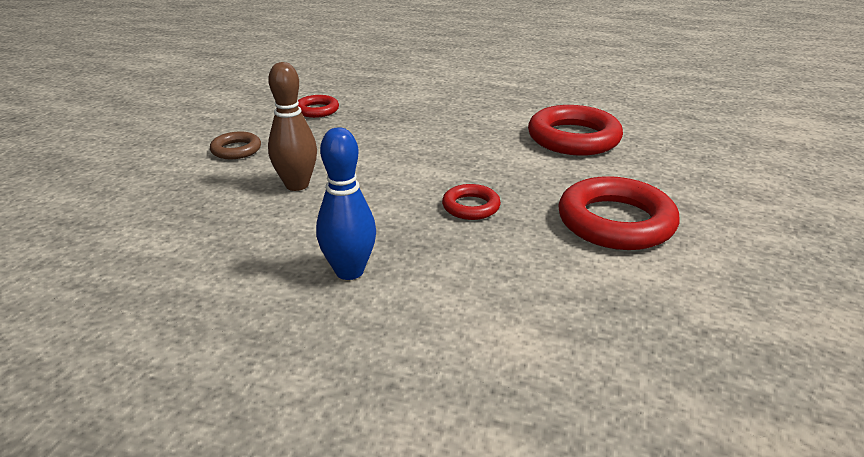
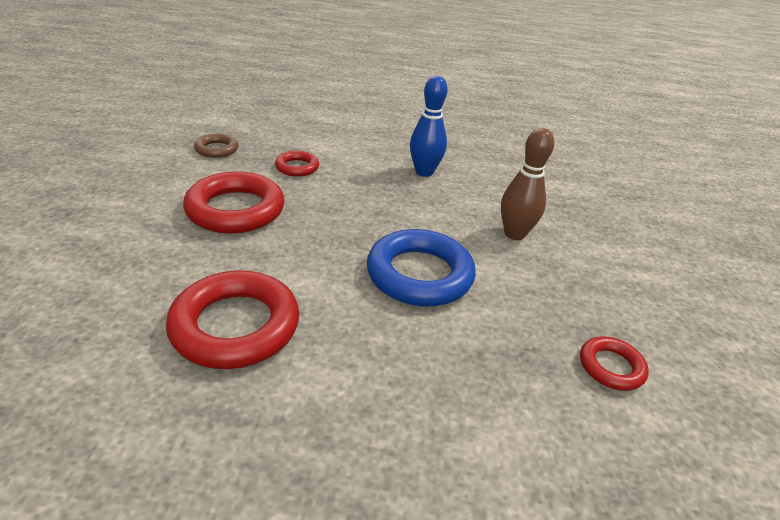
camera: 165 degrees right, 5 degrees up
brown ring [210,131,261,159] -> brown ring moved to [194,133,238,158]
red ring [442,184,501,220] -> red ring moved to [275,151,319,177]
none -> blue ring [367,229,476,306]

